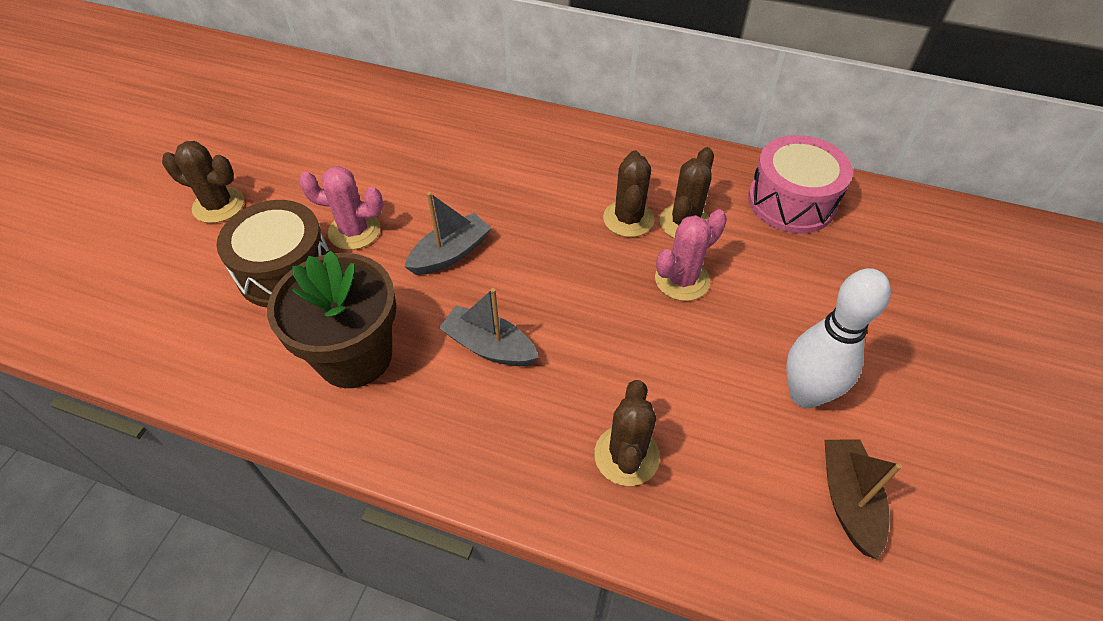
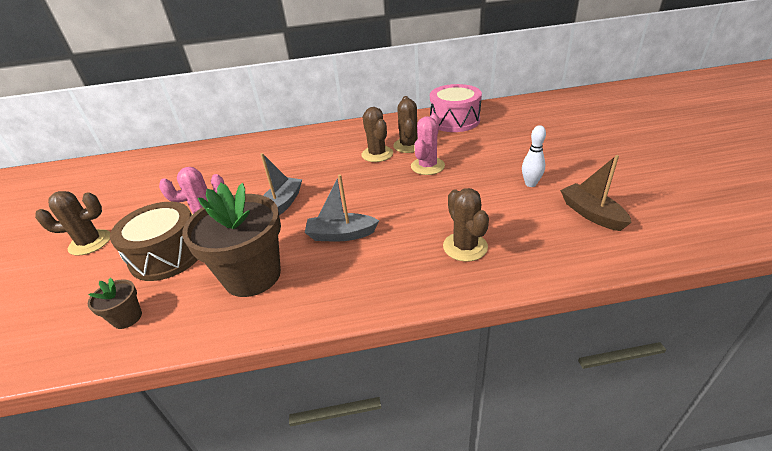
camera: 25 degrees left, 15 degrees down
white bowling pin [786,268,891,408] -> white bowling pin [522,125,546,187], size x0.56
none -> brown flower pot [88,277,142,329]

